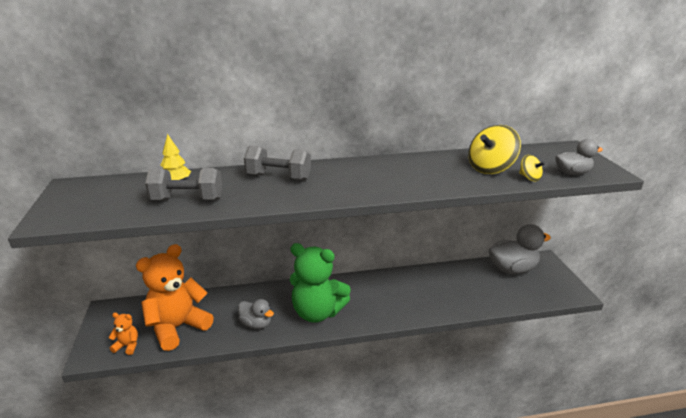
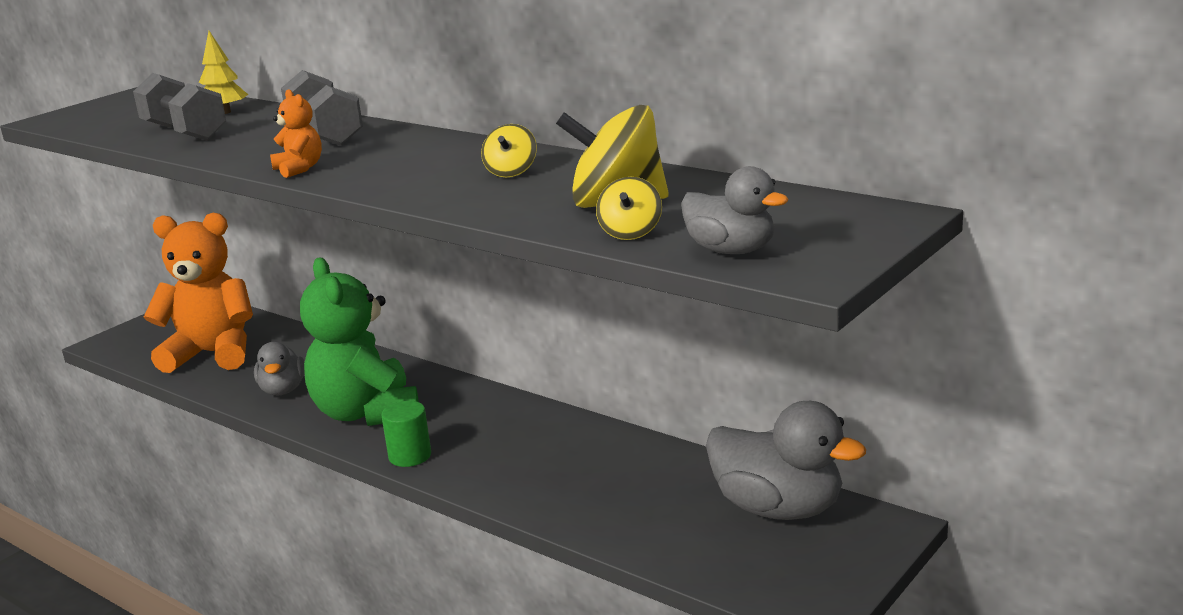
camera: 50 degrees right, 5 degrees down
orange teddy bear [109,313,138,355] -> orange teddy bear moved to [270,89,322,178]
none -> green cylinder [382,401,431,467]
none -> yellow spinning top [481,124,537,177]

